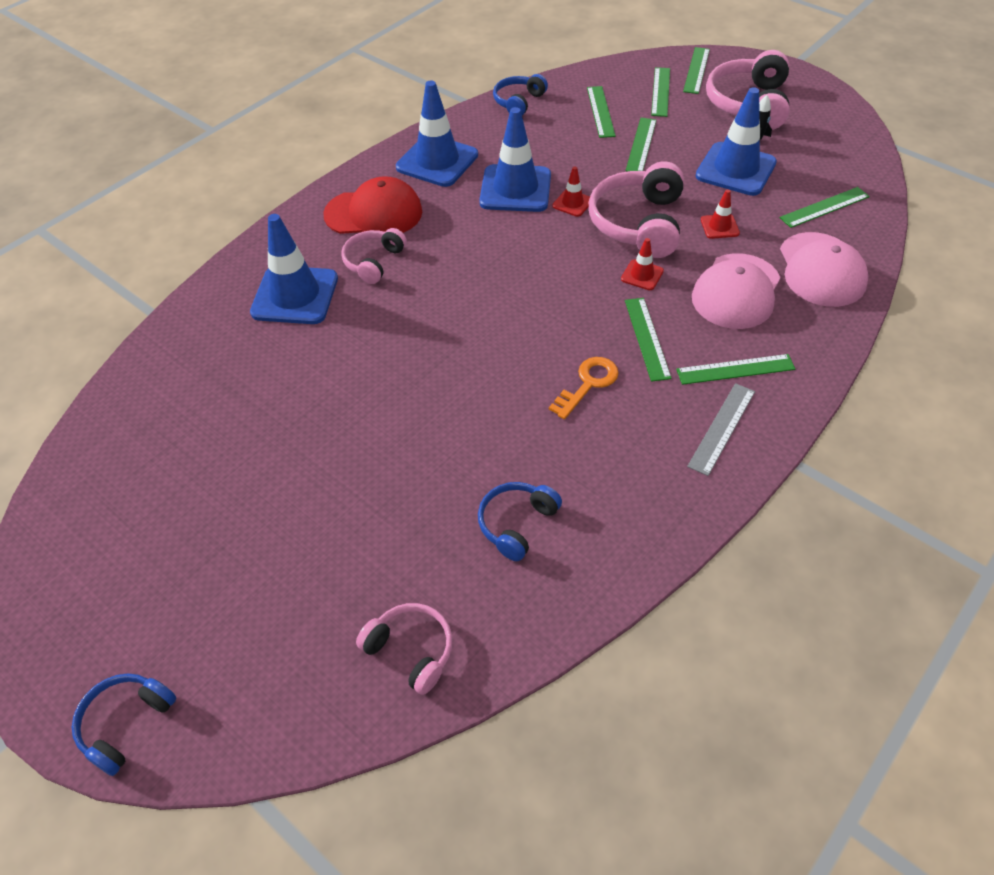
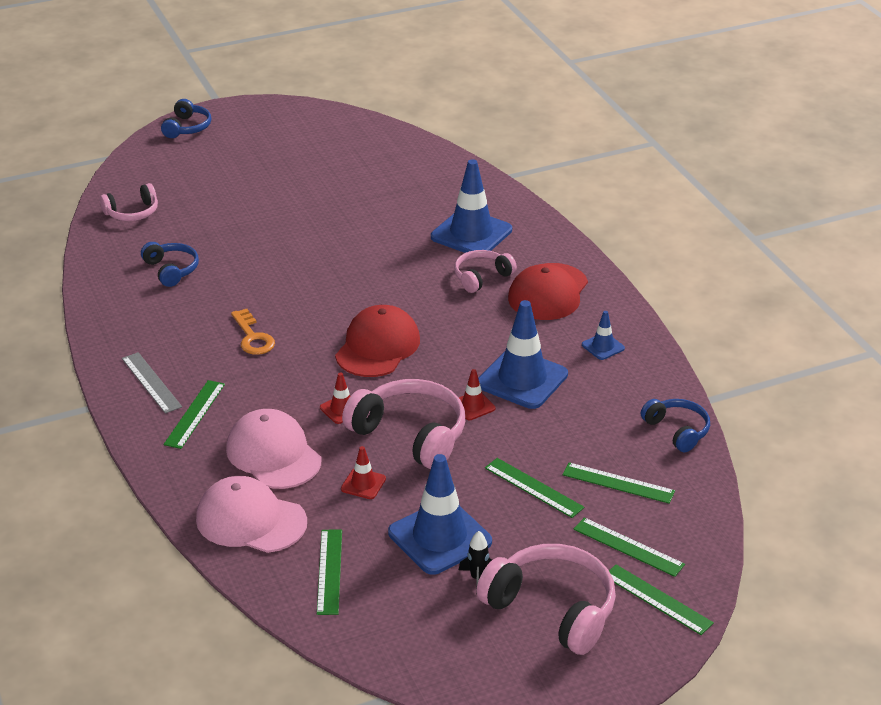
camera: 115 degrees right, 15 degrees down
blue headphones [72,673,176,776] -> blue headphones turned 45 degrees clockwise [161,99,211,138]
pink headphones [341,228,407,284] -> pink headphones turned 90 degrees counterclockwise [454,250,517,293]
blue traffic cone [396,80,478,187] -> blue traffic cone [582,311,625,360], size x0.47
green ruler [625,298,672,382] -> none
none -> red cap [335,305,420,377]

